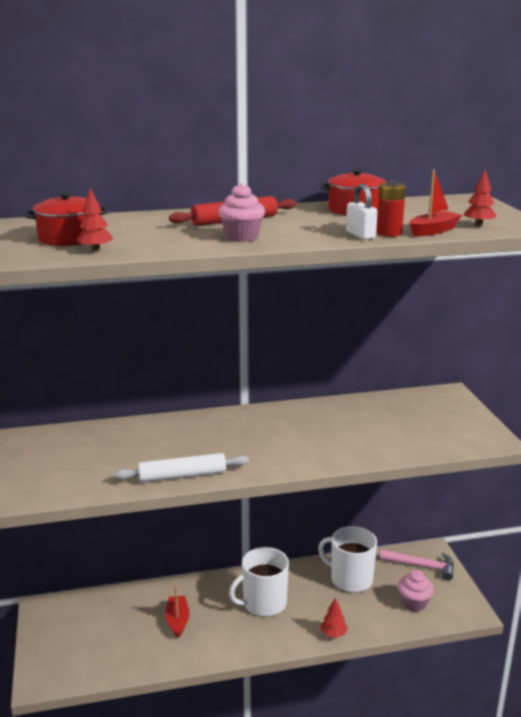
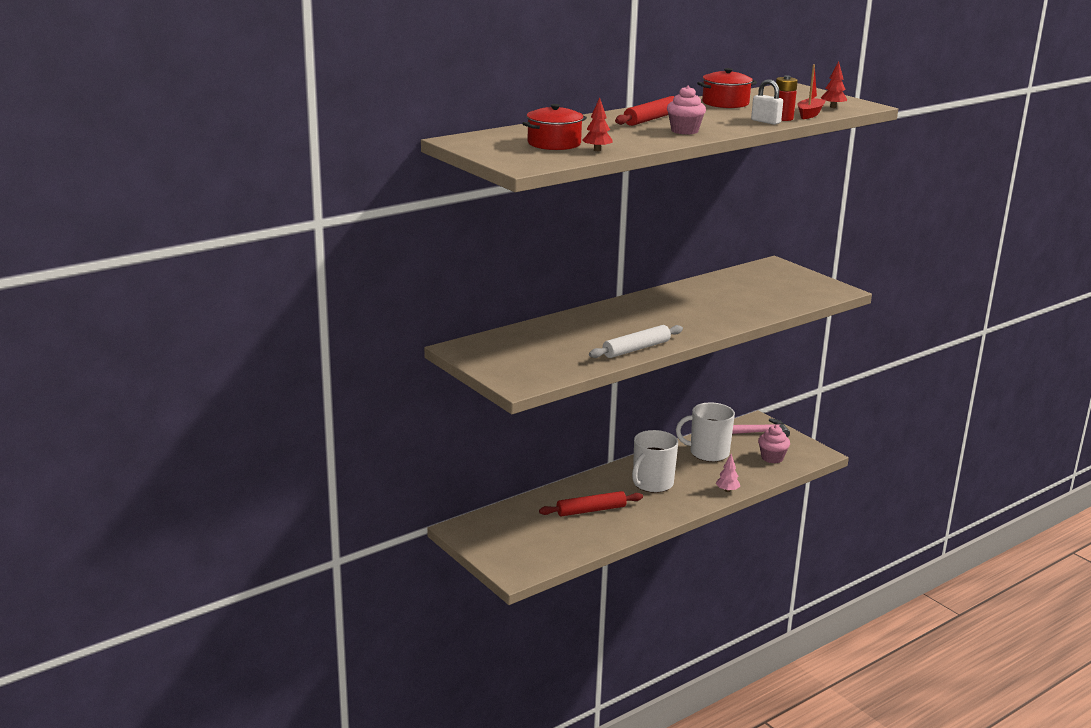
camera: 25 degrees left, 0 degrees up
red boat [165,586,189,638] -> red rolling pin [539,491,643,516]
red tree [321,598,348,638] -> pink tree [716,454,740,492]

